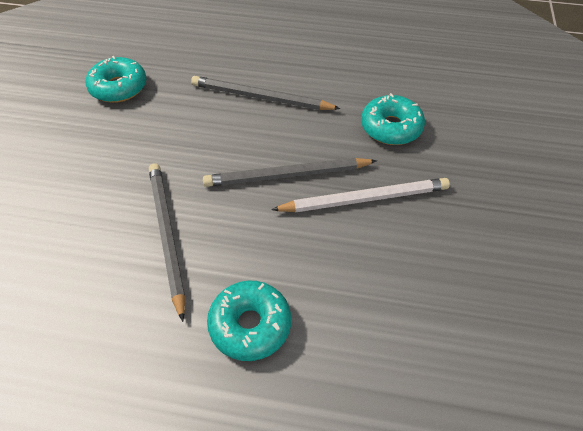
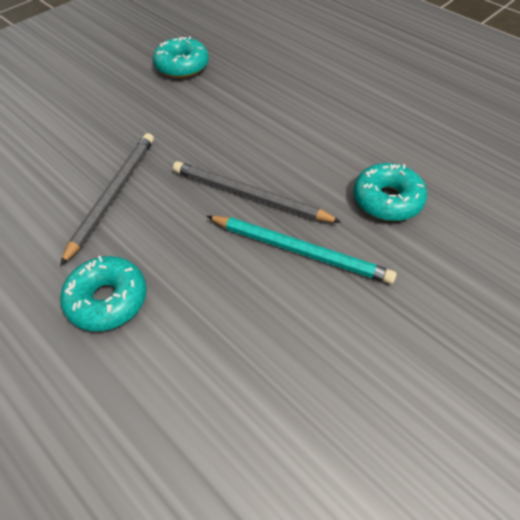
camera: 35 degrees right, 0 degrees up
grey pencil [191,76,341,110] -> none
white pencil [271,178,450,212] -> turquoise pencil [207,216,397,284]

